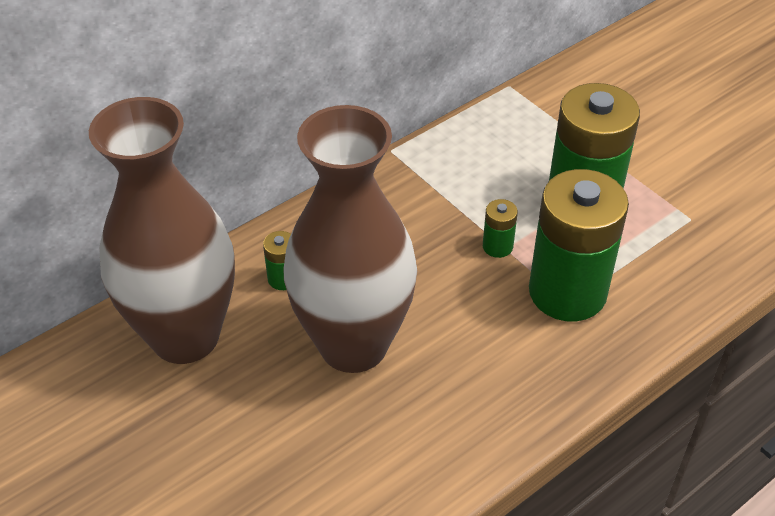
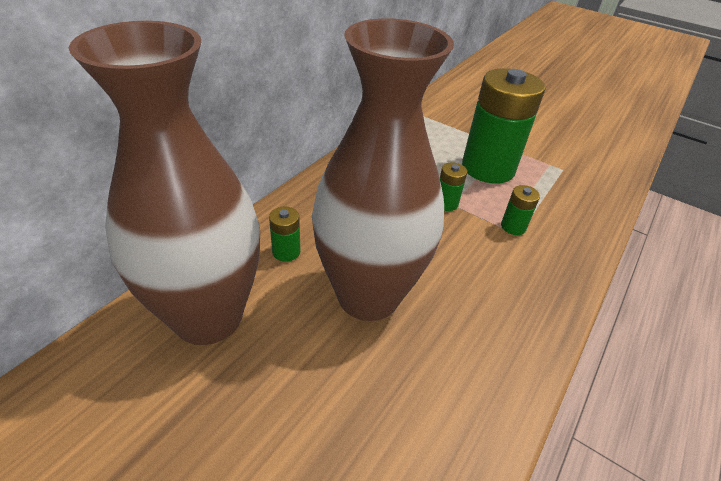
camera: 20 degrees left, 5 degrees down
green battery [529,169,629,321] -> green battery [501,185,540,235], size x0.41

